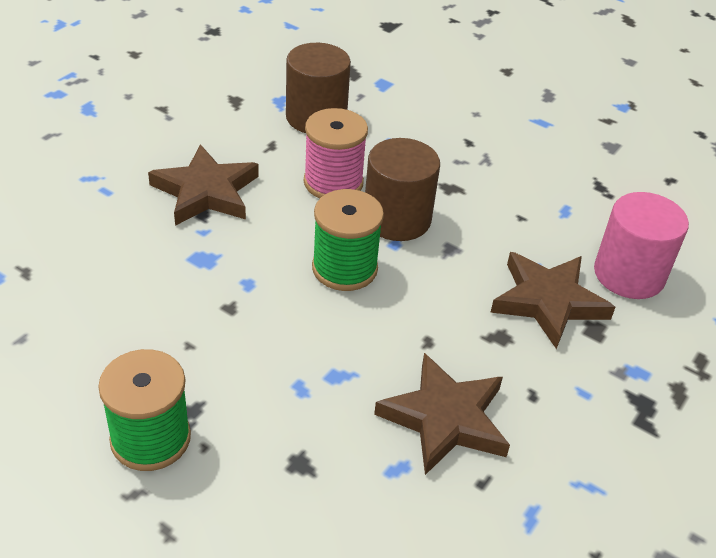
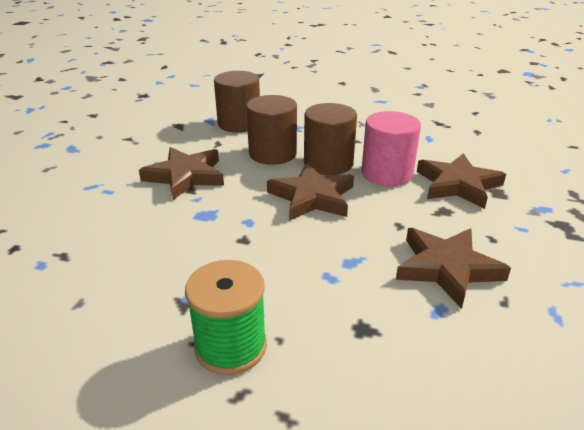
camera: 15 degrees left, 10 degrees down
pink spool [304,108,368,198] -> brown cylinder [246,95,297,165]
green spool [312,189,384,291] -> brown star [267,163,354,221]
pink cylinder [594,192,689,299] -> pink cylinder moved to [361,111,421,186]

